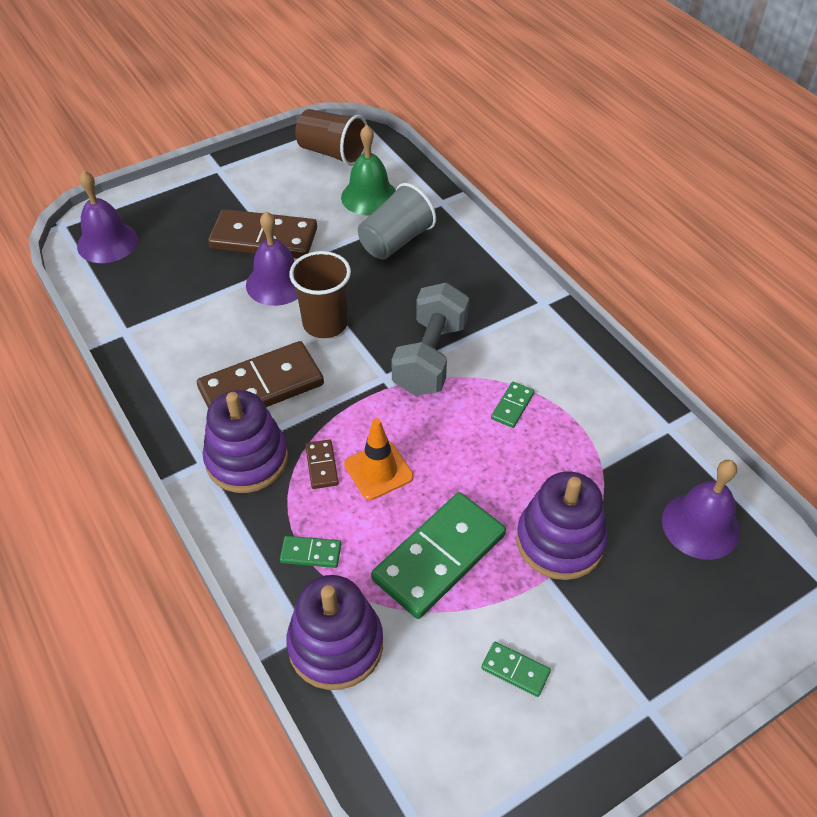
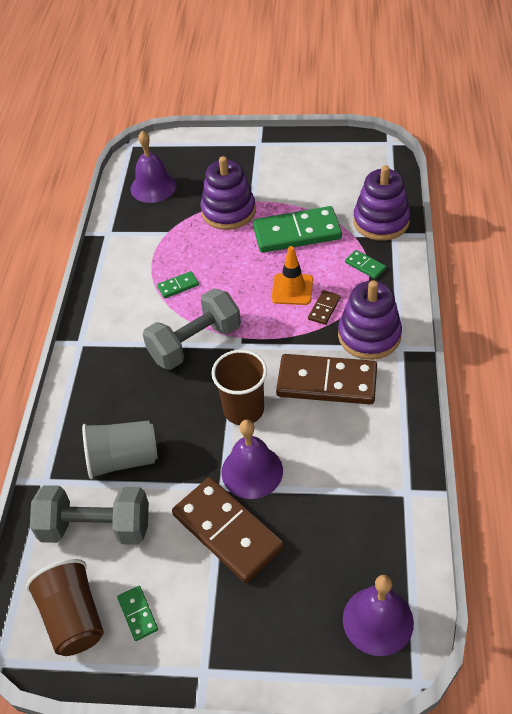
camera: 140 degrees left, 0 degrees up
green bell [341,125,396,215] -> grey dumbbell [30,485,149,545]
green domino [481,642,551,697] -> green domino moved to [117,586,158,641]

